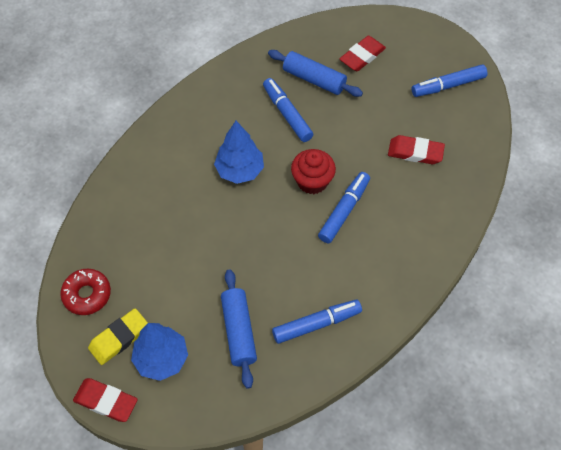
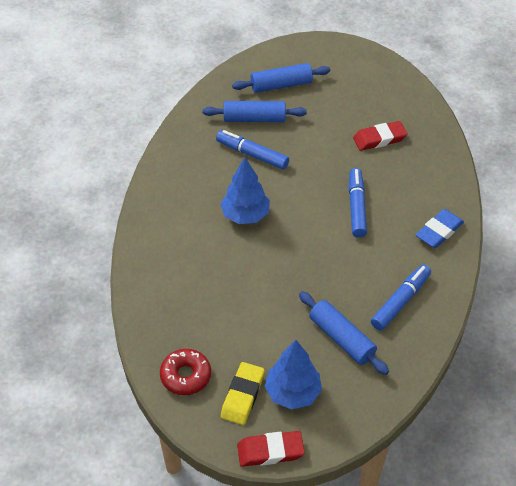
camera: 30 degrees left, 10 degrees down
red cupcake [291,149,336,194] -> none
red eraser [340,36,386,71] -> blue rolling pin [232,63,330,93]
blue marker [412,64,488,97] -> none
none -> blue eraser [416,209,464,248]

